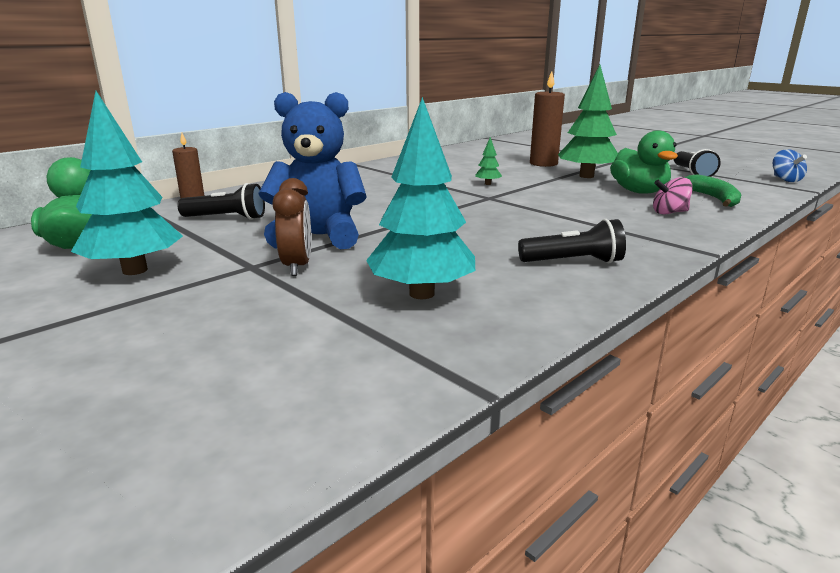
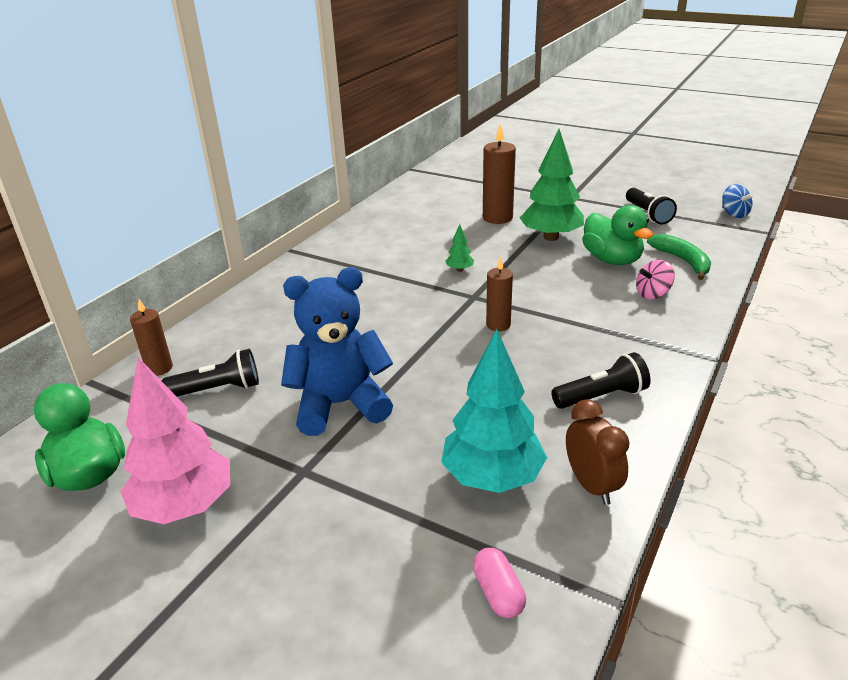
camera: 15 degrees left, 10 degrees up
turquoise tree [71,91,183,275] -> pink tree [120,358,230,524]
brown clock [273,178,311,276] -> brown clock moved to [566,399,630,505]
none -> pink capsule [473,548,526,618]
none -> brown candle [486,257,513,331]

